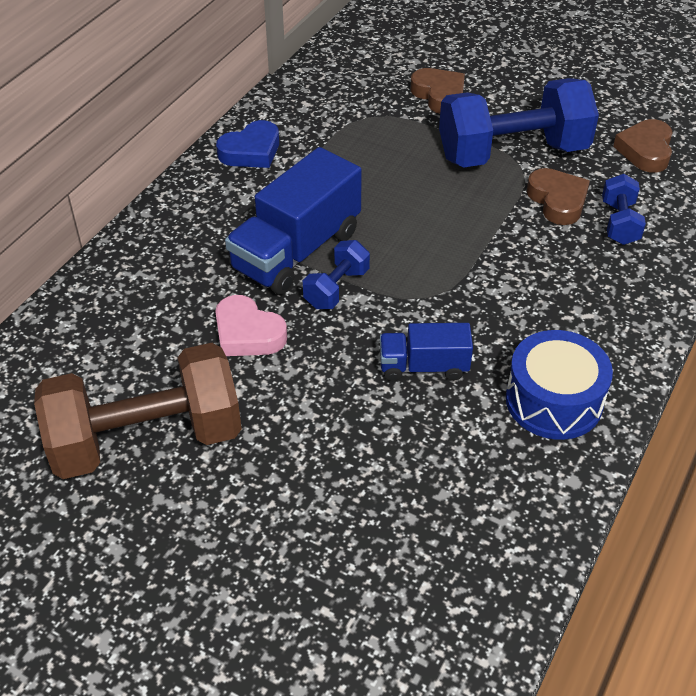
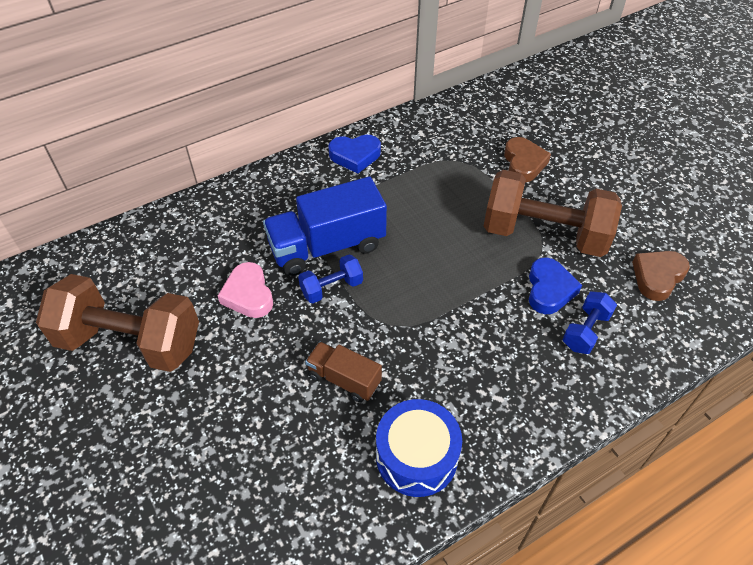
camera: 30 degrees right, 5 degrees up
blue truck [380,323,473,381] -> brown truck [305,342,382,402]
blue dumbbell [439,78,599,168] -> brown dumbbell [484,170,622,257]
brown heart [527,168,590,225] -> blue heart [529,257,582,314]

